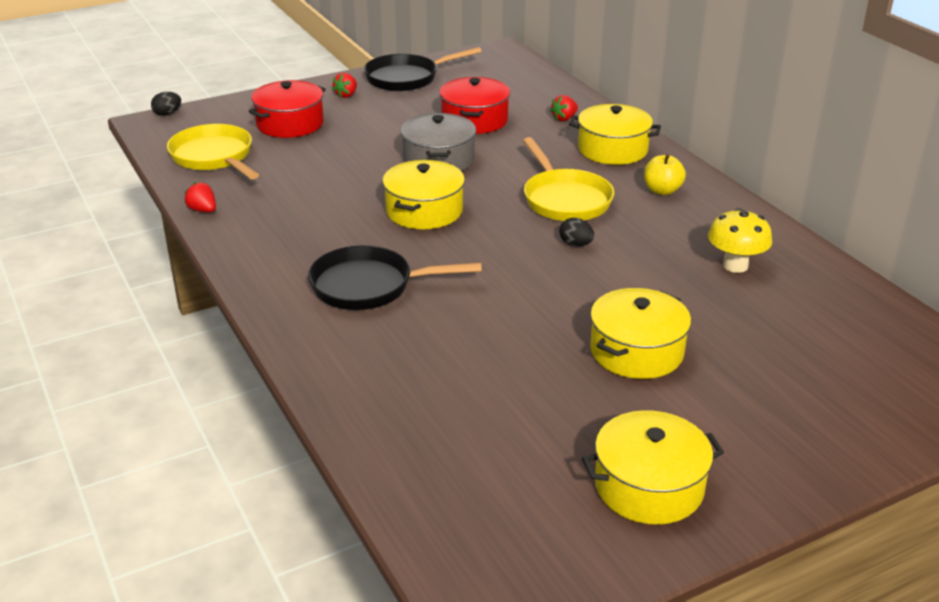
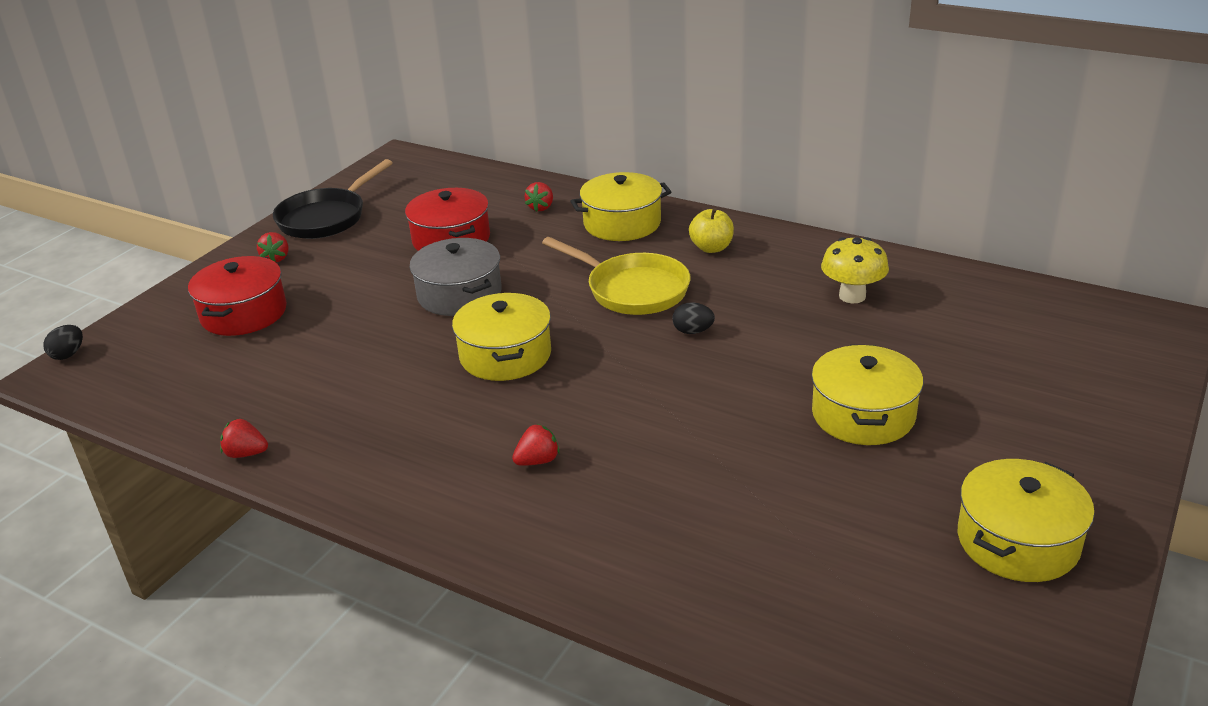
camera: 30 degrees left, 0 degrees up
yellow pan [167,124,259,179] -> none
black pan [308,245,482,310] -> red strawberry [512,424,560,466]

